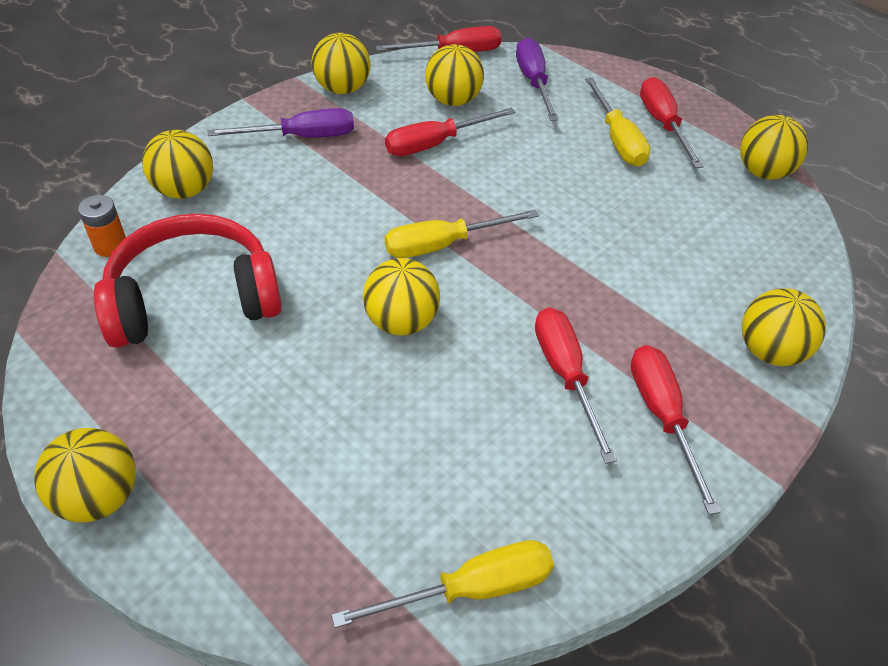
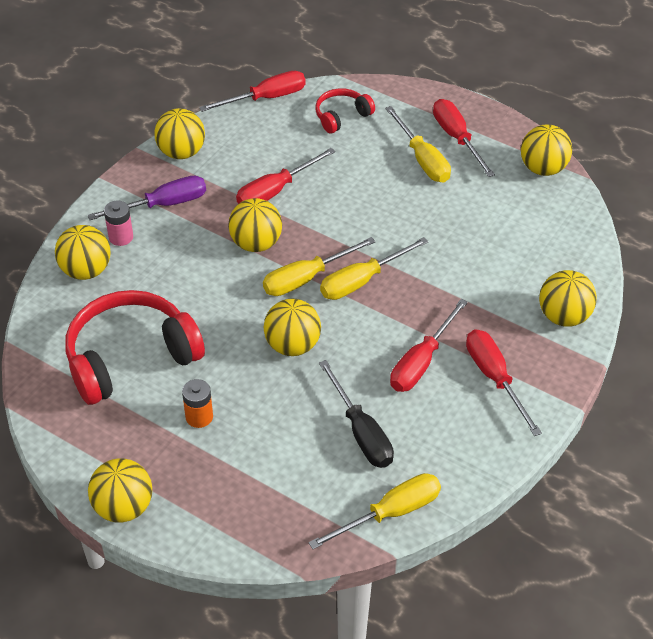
camera: 10 degrees left, 0 degrees up
orange battery [78,195,126,257] -> orange battery moved to [182,379,213,428]
yellow ball [425,44,484,106] -> yellow ball moved to [228,198,282,252]
purple screwdriver [516,37,559,121] -> red headphones [315,88,375,133]
red screwdriver [535,307,617,464] -> red screwdriver turned 120 degrees counterclockwise [390,299,468,392]
none -> pink battery [104,201,133,246]
none -> black screwdriver [319,360,394,468]
none -> yellow screwdriver [320,237,429,300]

